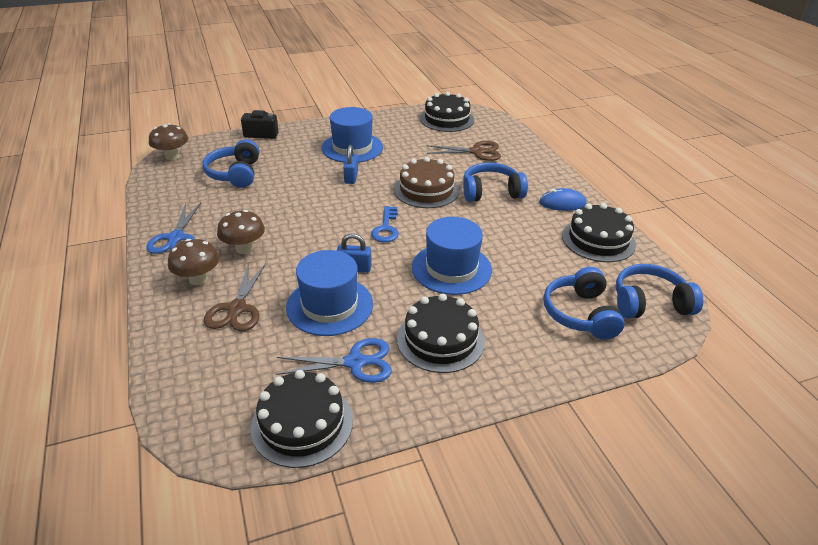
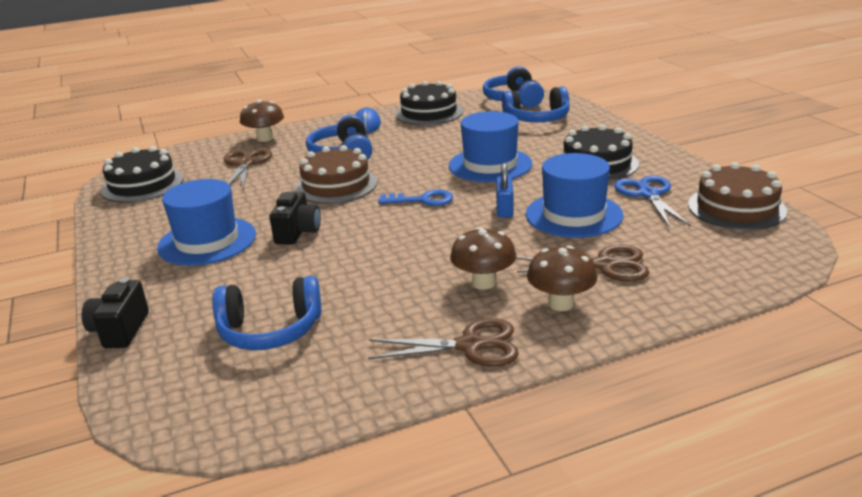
camera: 90 degrees left, 10 degrees down
blue scissors [146,203,201,254] -> brown scissors [368,318,519,367]
brown mushroom [149,123,188,160] -> brown mushroom moved to [240,100,284,142]
black cake [251,370,353,468] -> brown cake [688,162,787,230]
blue padlock [343,145,358,184] -> black camera [270,192,321,245]

